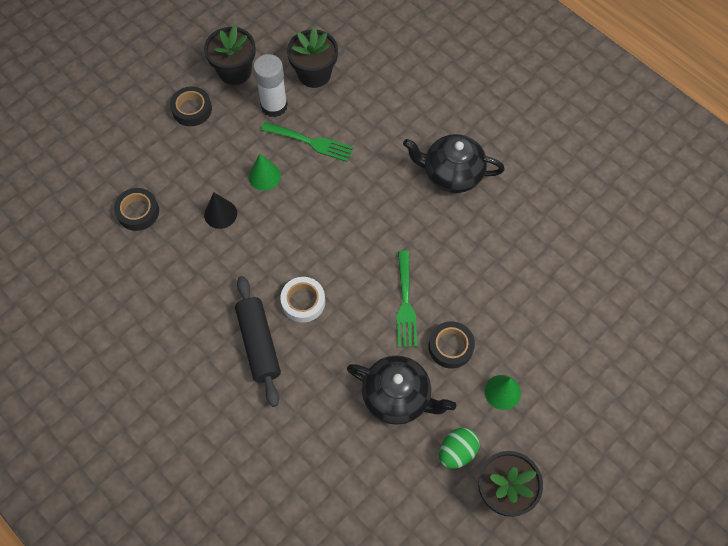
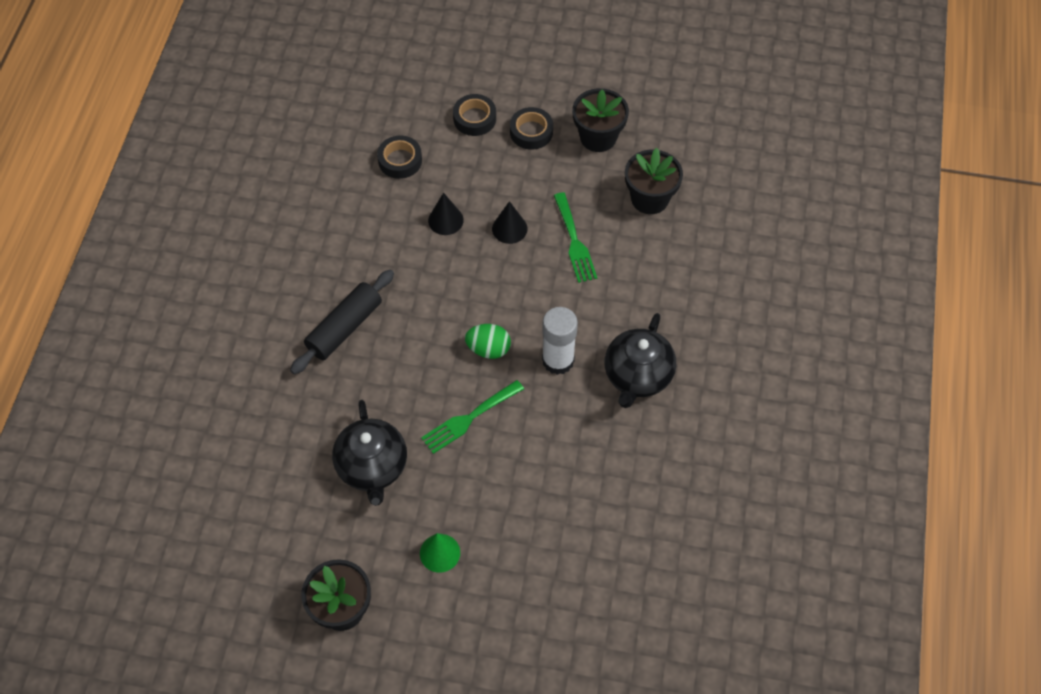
camera: 55 degrees right, 5 degrees down
green cone [249,154,281,191] -> black cone [492,201,527,244]
white glue stick [253,54,288,117] -> white glue stick moved to [542,307,578,375]
white tape [280,277,325,322] -> none
black teapot [403,134,505,193] -> black teapot turned 135 degrees counterclockwise [605,313,676,408]
black tape [428,321,475,369] -> black tape moved to [453,94,496,136]
green egg [439,428,480,469] -> green egg moved to [465,324,511,359]

